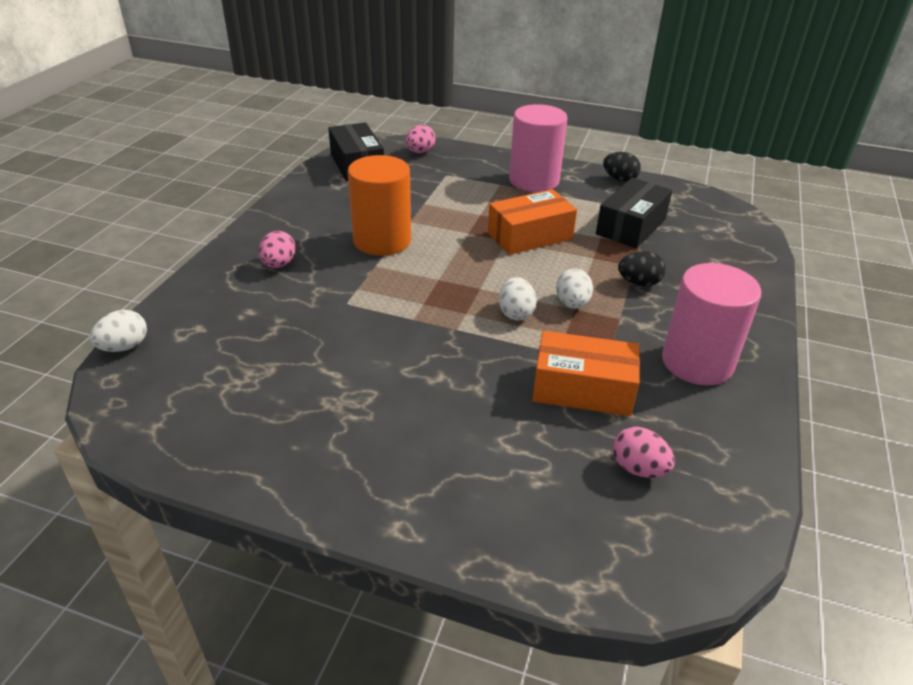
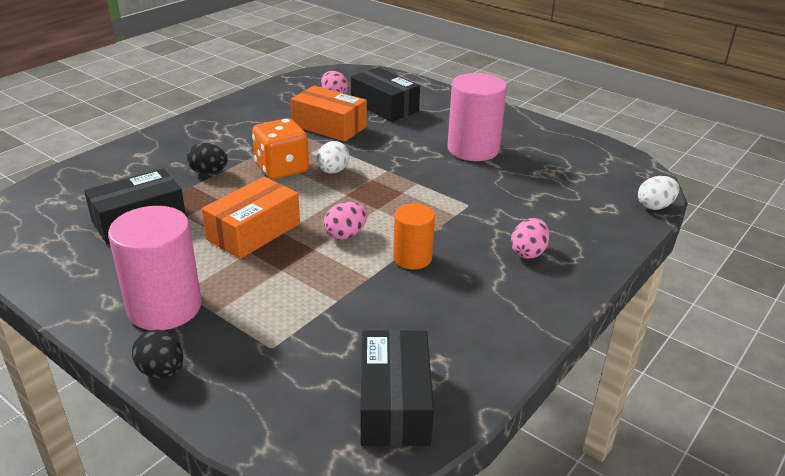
camera: 160 degrees left, 5 degrees down
orange cylinder [348,155,411,256] -> orange cylinder [393,204,435,269], size x0.59
pink egg [406,125,436,153] -> pink egg moved to [323,202,367,240]
orange box [488,189,577,255] -> orange box turned 45 degrees counterclockwise [202,177,300,259]
white egg [556,269,593,308] -> orange dice [252,118,309,179]
black egg [603,152,641,182] -> black egg moved to [132,330,183,379]
pink cylinder [662,263,761,385] -> pink cylinder moved to [447,73,507,161]
none -> black box [351,67,420,122]

